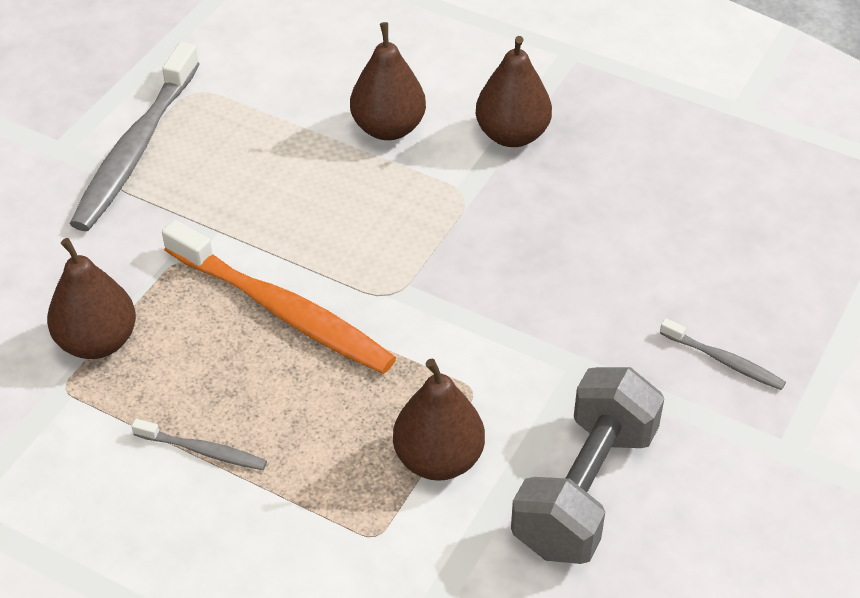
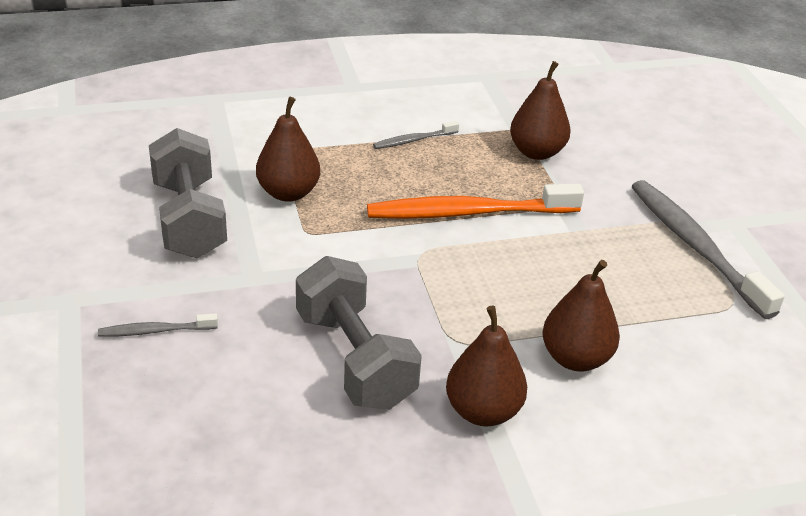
camera: 135 degrees right, 10 degrees down
none -> grey dumbbell [296,256,422,410]

